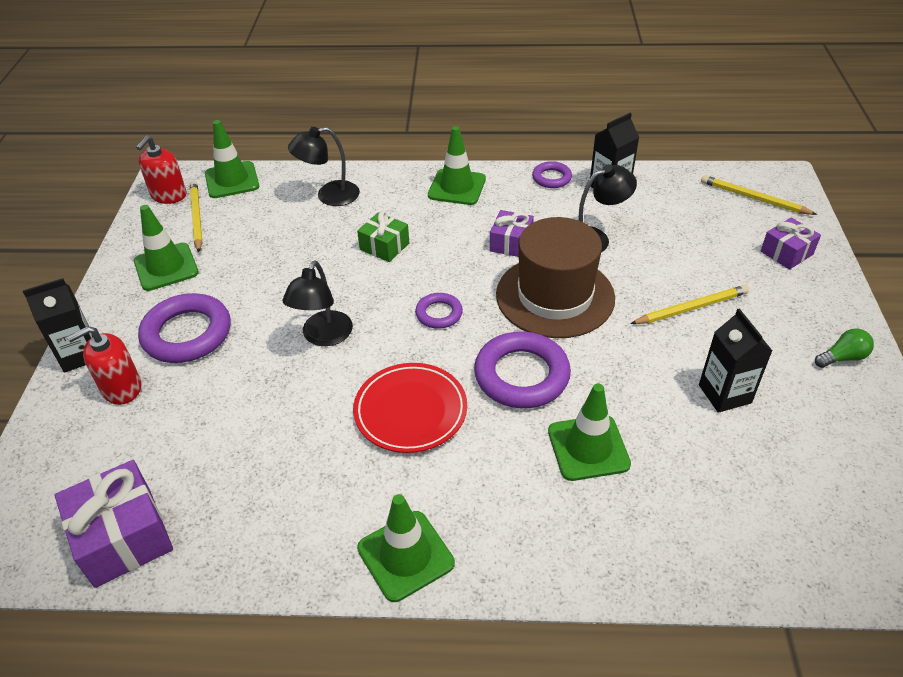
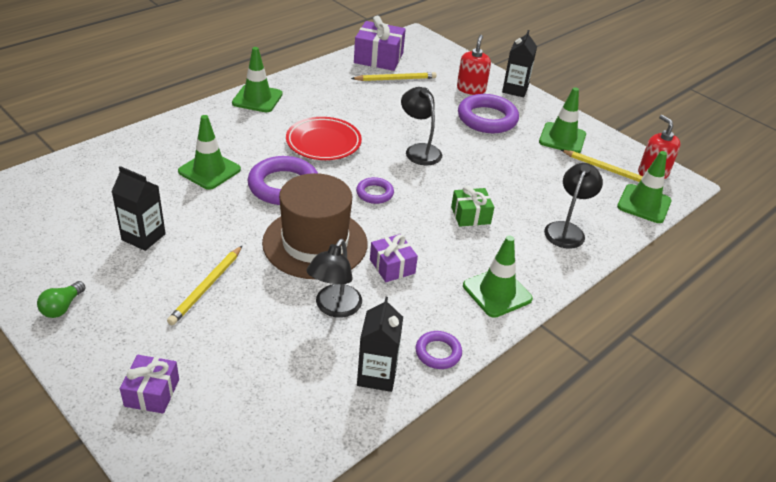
camera: 130 degrees right, 5 degrees down
yellow pencil [701,175,817,215] -> yellow pencil moved to [351,72,437,81]

